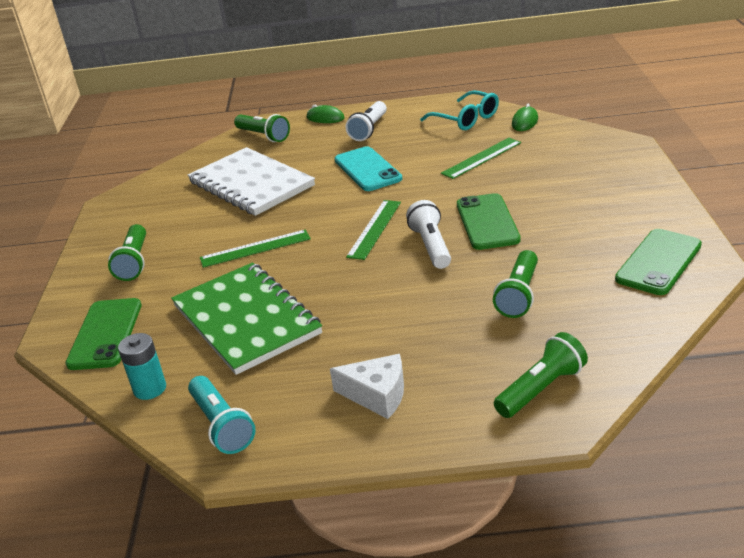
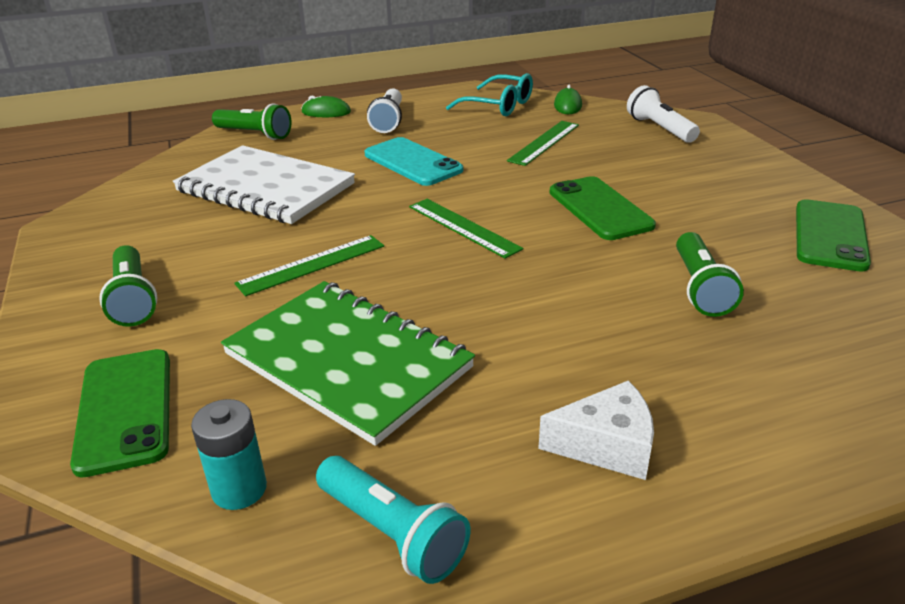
camera: 20 degrees left, 0 degrees up
green ruler [346,200,401,260] -> green ruler turned 45 degrees counterclockwise [409,199,523,259]
white flashlight [406,200,451,269] -> white flashlight moved to [627,85,700,143]
green flashlight [494,332,588,418] -> none

